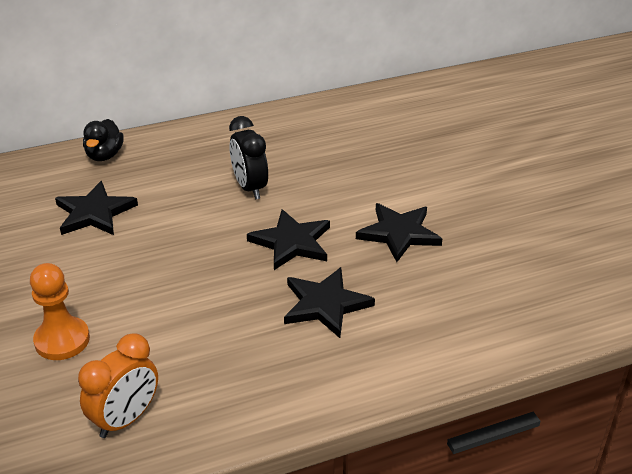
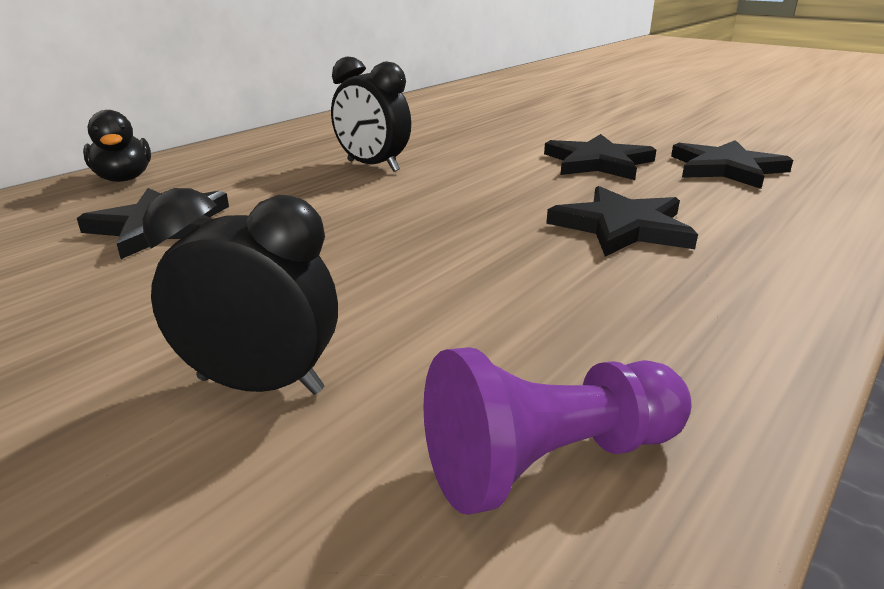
camera: 30 degrees left, 10 degrees down
orange pawn [30,263,90,360] -> black clock [142,188,338,395]
orange clock [78,333,158,438] -> purple pawn [423,347,691,515]
black star [247,209,330,270] -> black star moved to [671,140,793,189]

